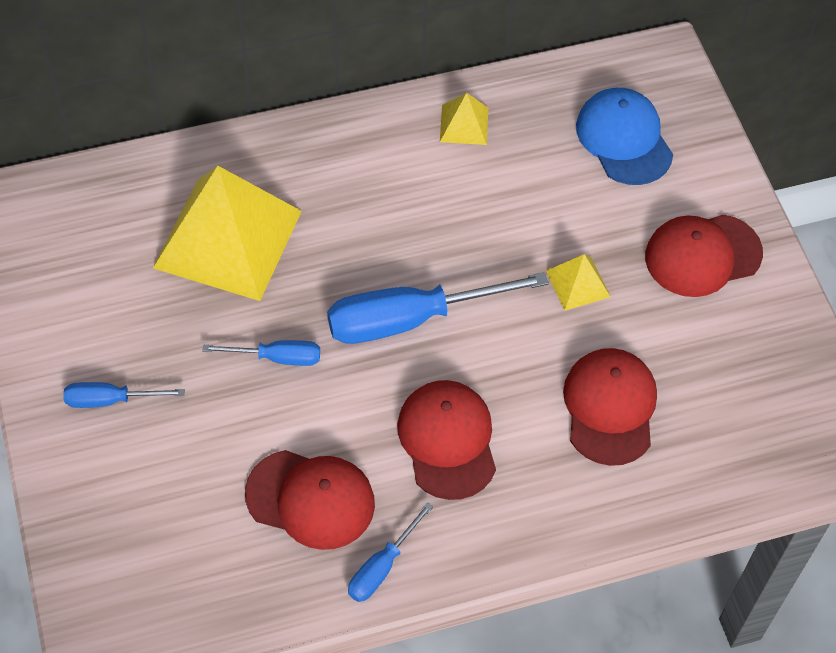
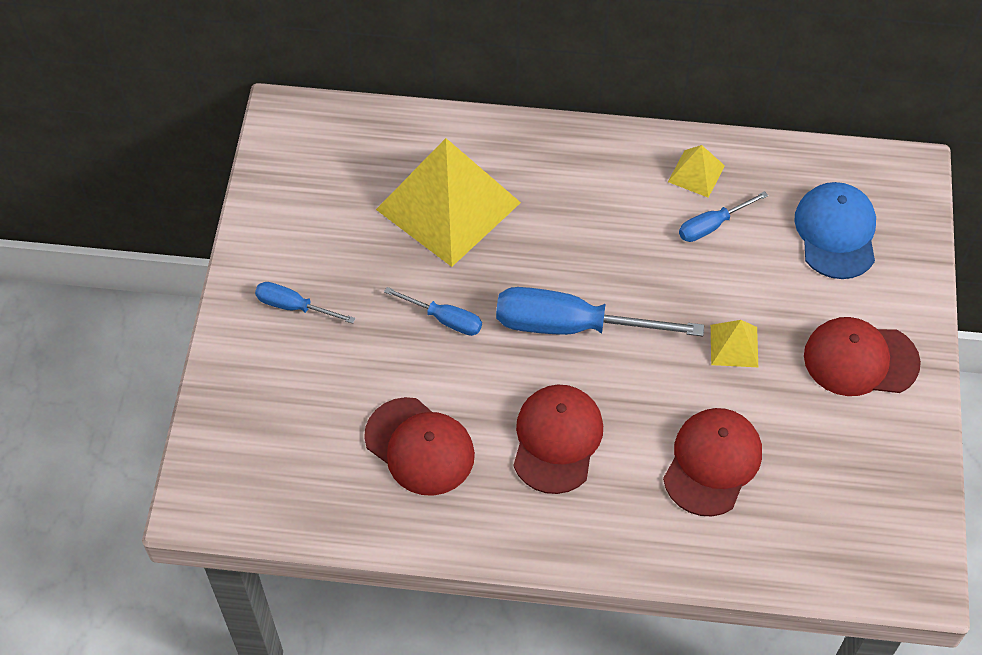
camera: 25 degrees right, 0 degrees up
blue screwdriver [348,502,433,602] -> blue screwdriver moved to [679,191,768,242]

